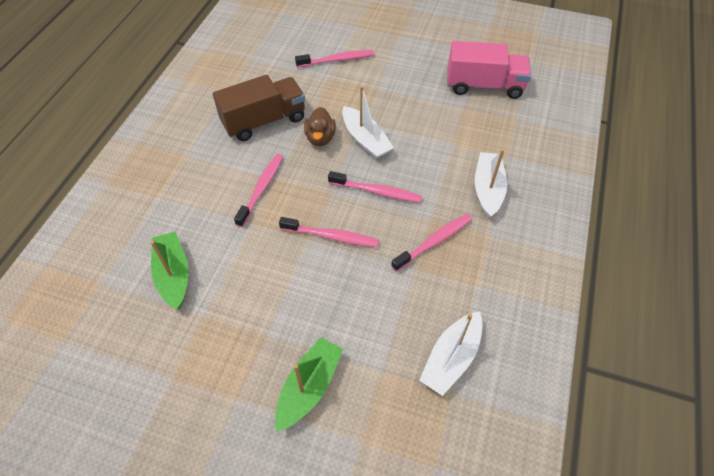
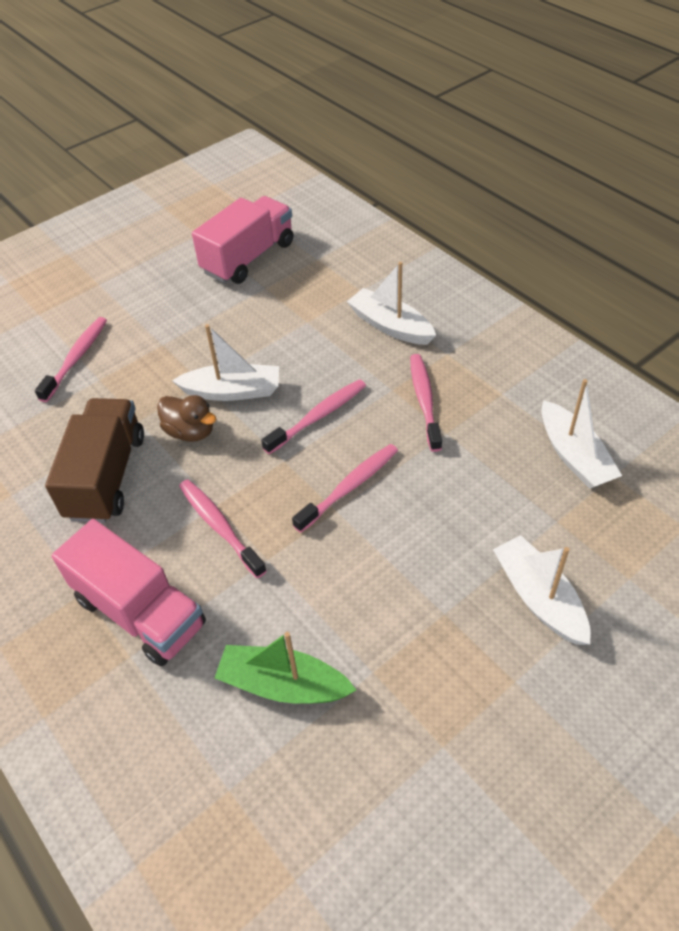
camera: 55 degrees left, 5 degrees down
green boat [275,337,343,432] -> white boat [493,535,591,645]
none -> pink truck [51,519,206,666]

